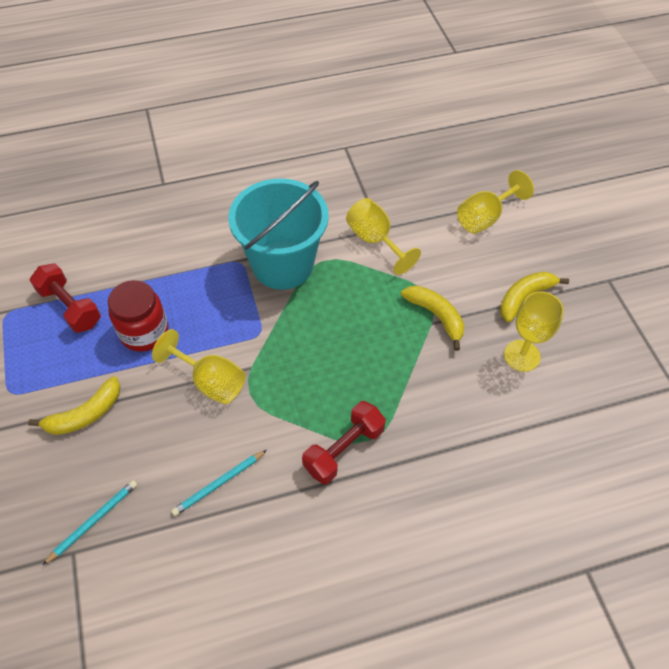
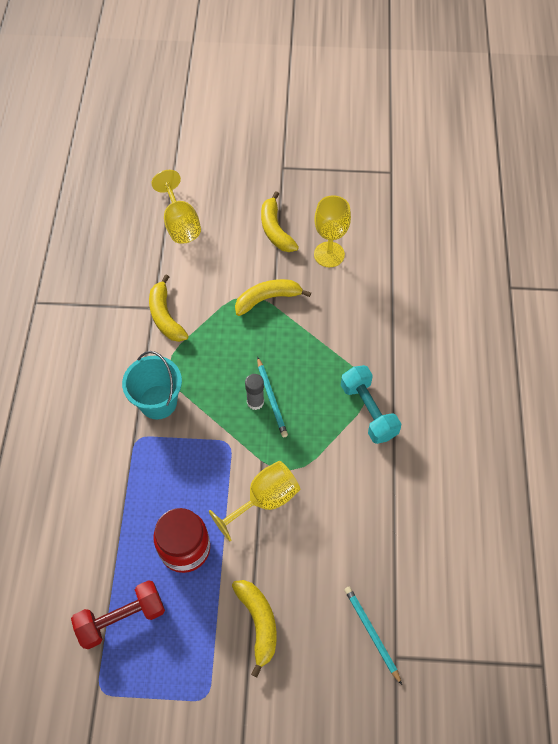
camera: 70 degrees left, 5 degrees up
turquoise pencil [171,450,267,516] -> turquoise pencil moved to [257,357,288,437]
turquoise bucket [228,179,329,290] -> turquoise bucket [122,351,182,420], size x0.61
red dumbbell [302,401,386,484] -> turquoise dumbbell [341,365,401,444]
yellow goblet [346,198,421,275] -> yellow banana [149,274,188,342]
none -> grey glue stick [245,374,264,410]

